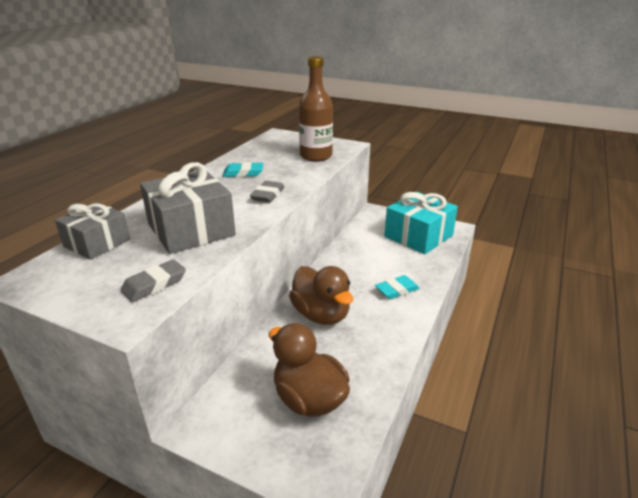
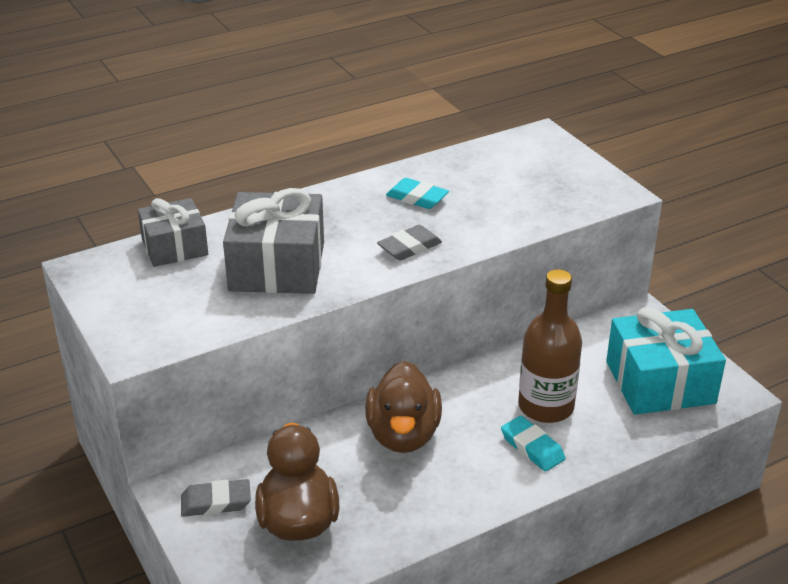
camera: 35 degrees right, 5 degrees up
grey eraser [121,259,186,302] -> grey eraser moved to [181,479,251,517]
brown bottle [299,56,333,161] -> brown bottle moved to [518,269,582,423]
turquoise eraser [375,275,420,299] -> turquoise eraser turned 45 degrees clockwise [501,416,565,472]

